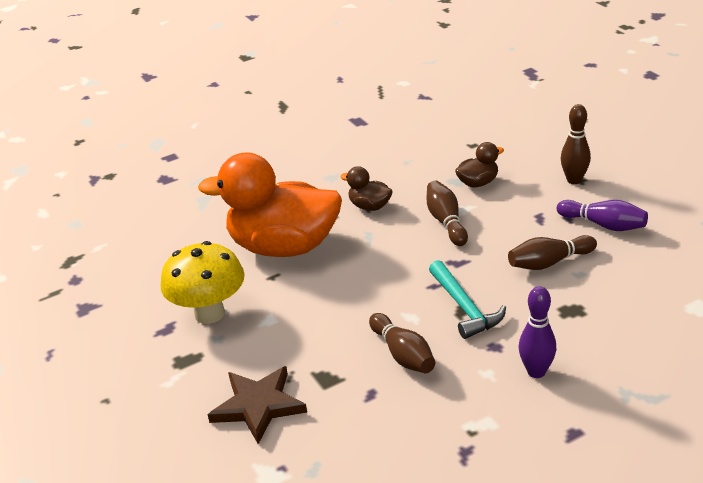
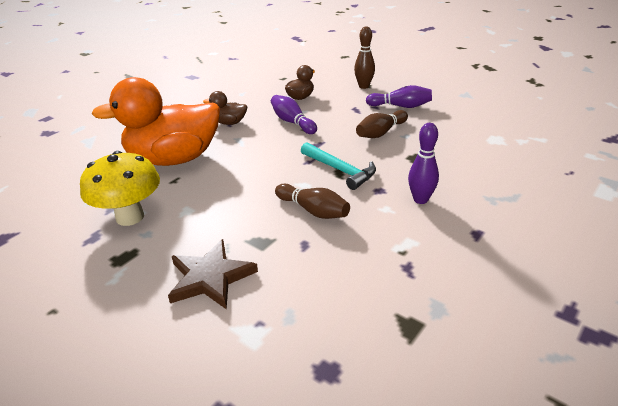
camera: 25 degrees left, 0 degrees up
brown bowling pin [427,181,468,246] -> purple bowling pin [271,95,317,134]

